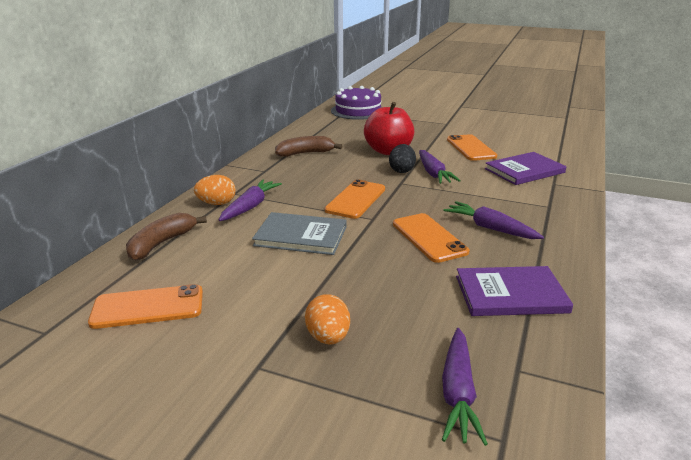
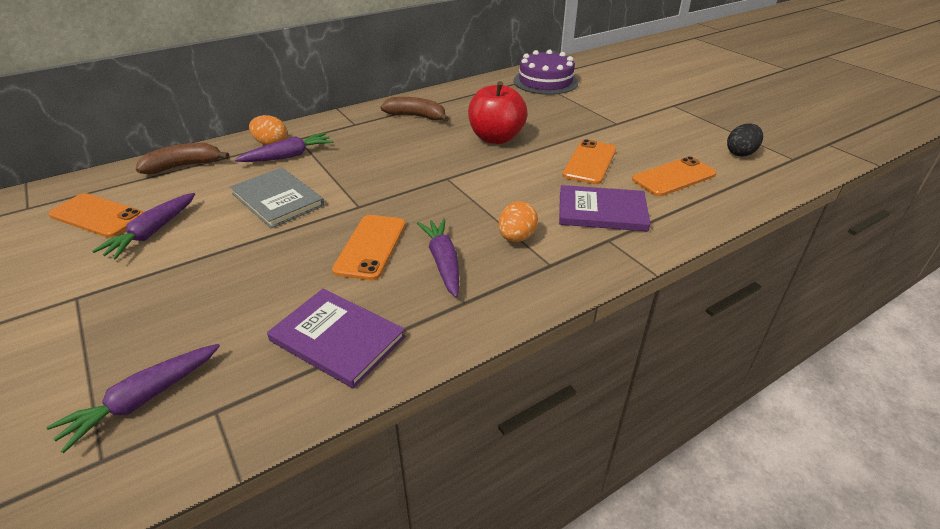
camera: 35 degrees right, 10 degrees up
orange egg [305,294,350,344] -> orange egg moved to [499,201,538,242]
orange phone [325,180,385,219] -> orange phone moved to [632,156,717,196]
black egg [389,144,416,173] -> black egg moved to [727,123,763,157]
purple carrot [419,150,461,184] -> purple carrot moved to [92,193,195,259]

